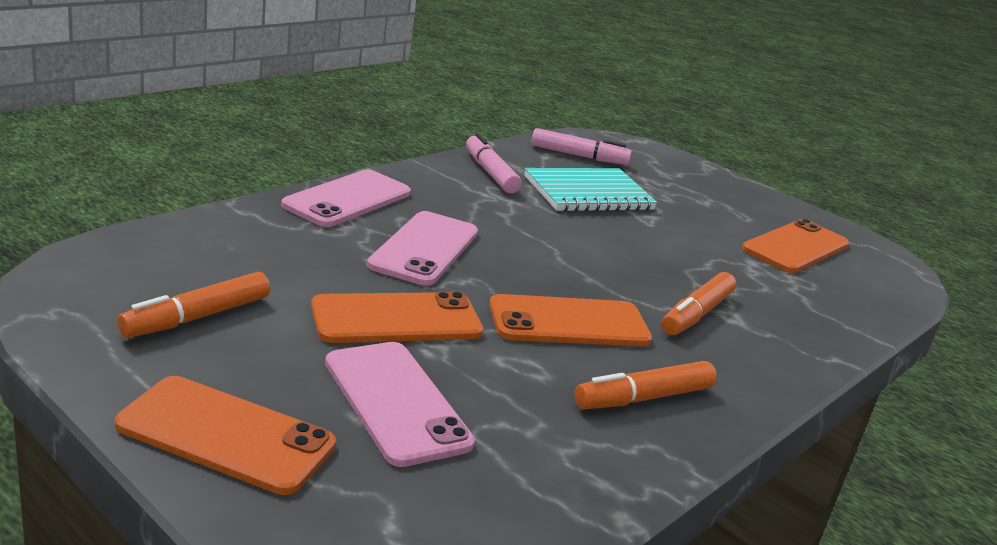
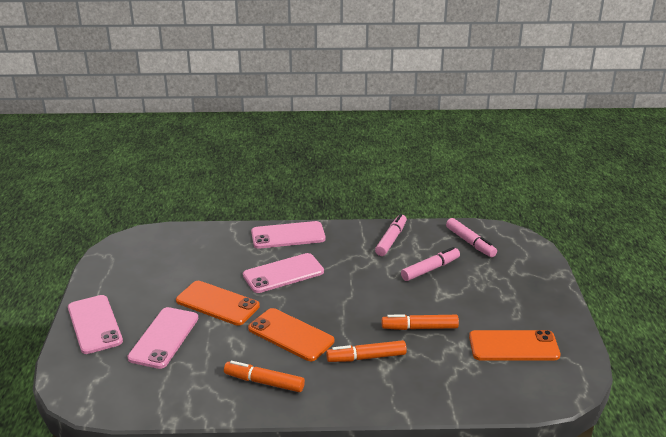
camera: 50 degrees right, 5 degrees up
orange phone [115,376,336,495] -> pink phone [68,295,123,354]
orange marker [117,272,270,338] -> orange marker moved to [382,314,459,330]
turquoise notebook [524,168,657,212] -> pink marker [401,247,460,281]

